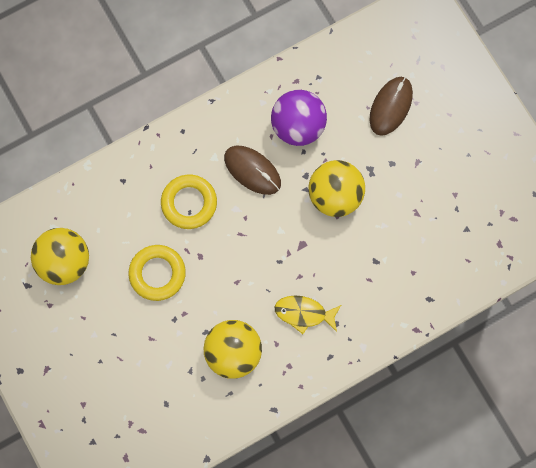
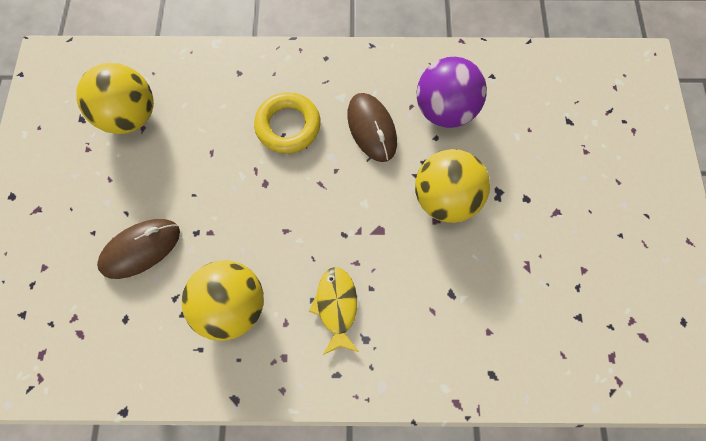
camera: 30 degrees right, 5 degrees down
yellow ring [128,245,186,301] -> none
yellow fish [275,295,341,334] -> yellow fish turned 45 degrees clockwise [309,267,359,355]
brown mouse [369,77,413,136] -> brown mouse moved to [97,219,180,279]

